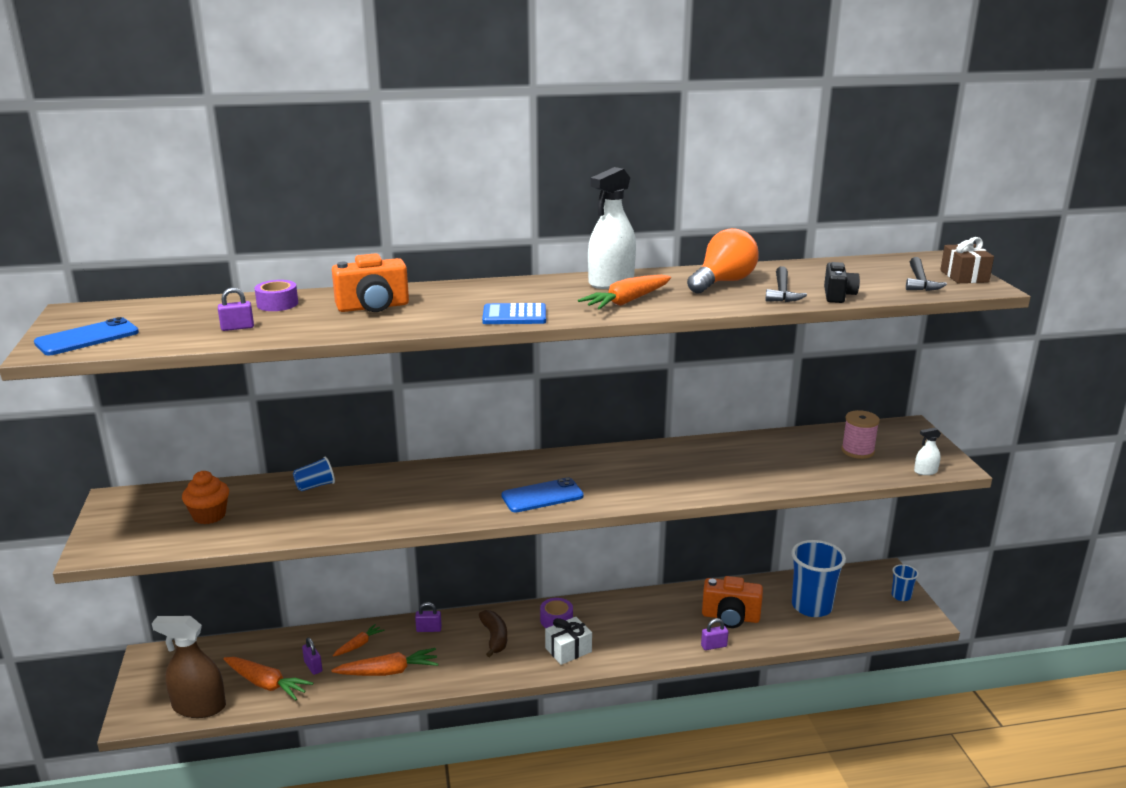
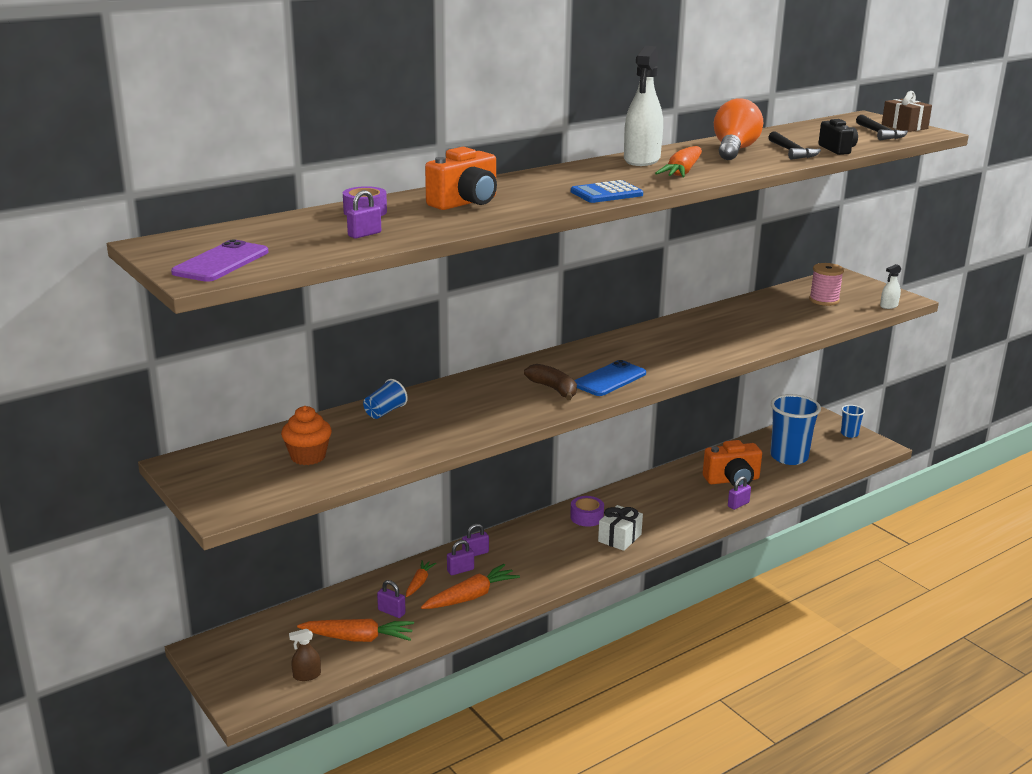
camera: 25 degrees left, 0 degrees up
blue phone [34,317,139,355] -> purple phone [171,239,268,282]
brown spray bottle [152,616,226,718] -> brown spray bottle [289,629,321,681], size x0.46
brown banana [479,610,507,657] -> brown banana moved to [524,364,577,400]
none -> purple padlock [447,540,474,575]

